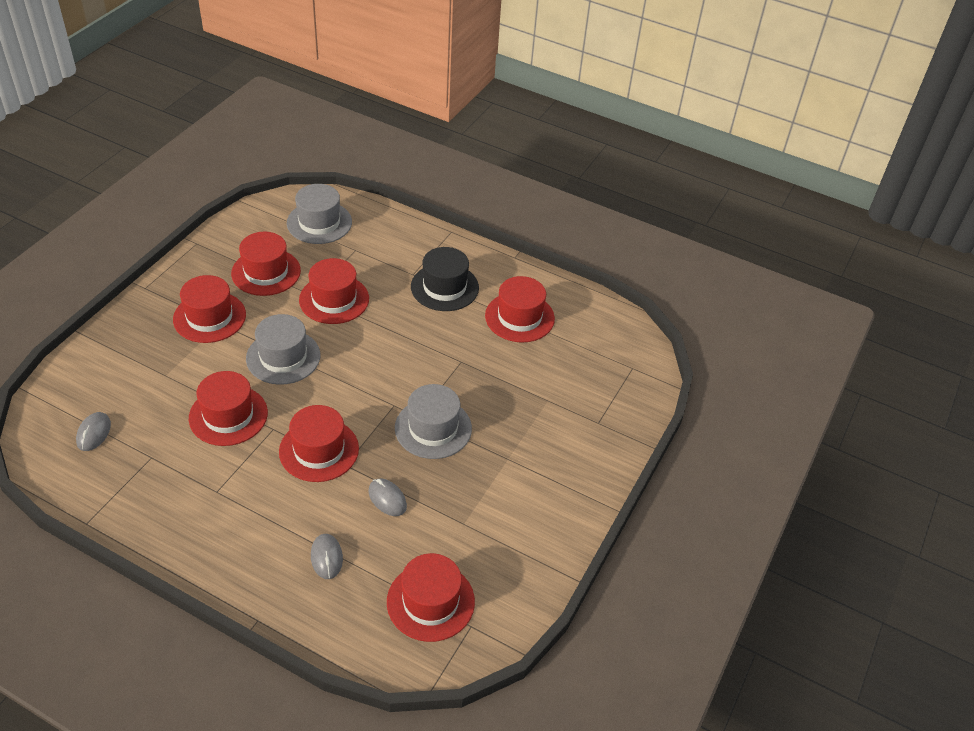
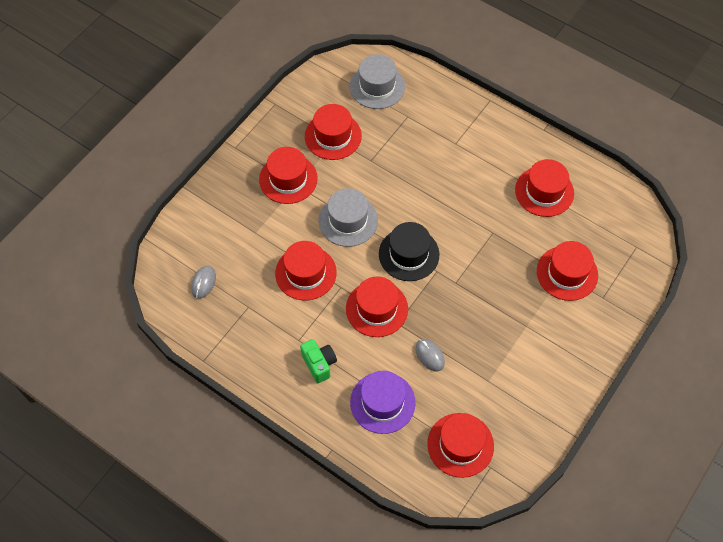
camera: 10 degrees right, 15 degrees up
red hat [299,258,369,324] -> red hat moved to [537,241,598,301]
grey mouse [311,534,343,579] -> purple hat [350,371,416,434]
grey hat [395,384,472,459] -> none
black hat [411,247,479,311] -> black hat moved to [379,222,439,281]
none -> green camera [300,339,337,383]

